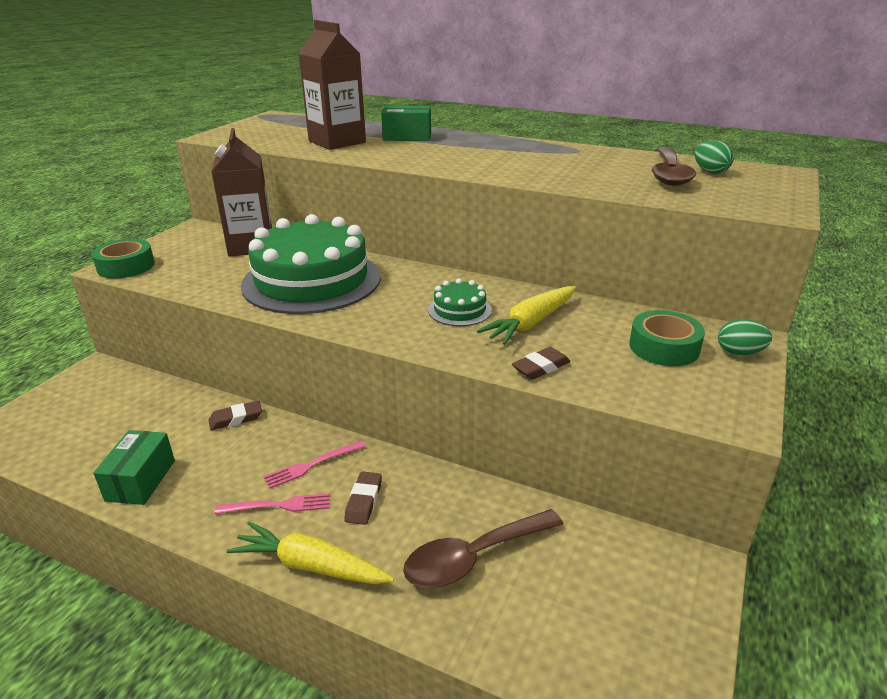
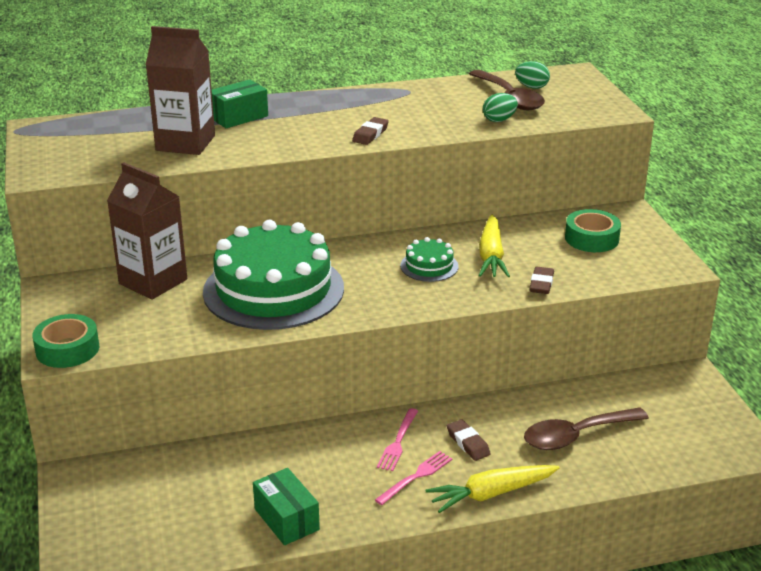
camera: 40 degrees left, 0 degrees up
brown eraser [208,401,262,430] -> brown eraser moved to [352,117,389,145]
brown spoon [403,509,563,588] -> brown spoon turned 45 degrees clockwise [524,407,649,450]
green egg [718,319,772,356] -> green egg moved to [483,93,518,122]

